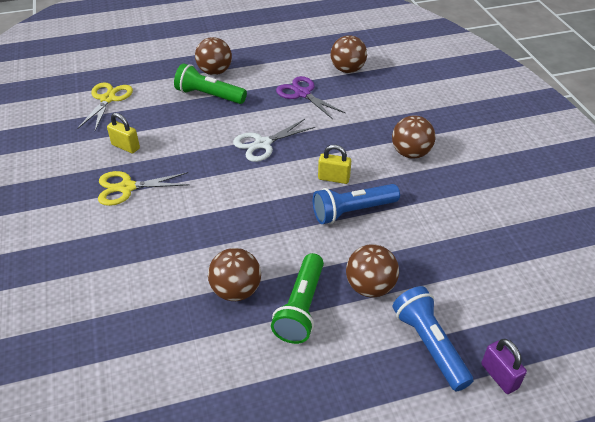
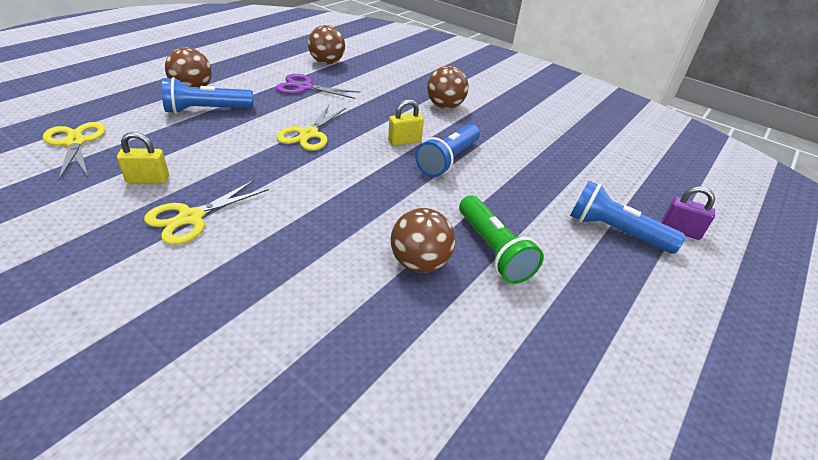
camera: 40 degrees left, 5 degrees down
green flashlight [174,63,247,104] -> blue flashlight [162,77,253,114]
white scissors [233,119,315,162] -> yellow scissors [276,105,346,151]
brown ball [346,244,399,297] -> none

